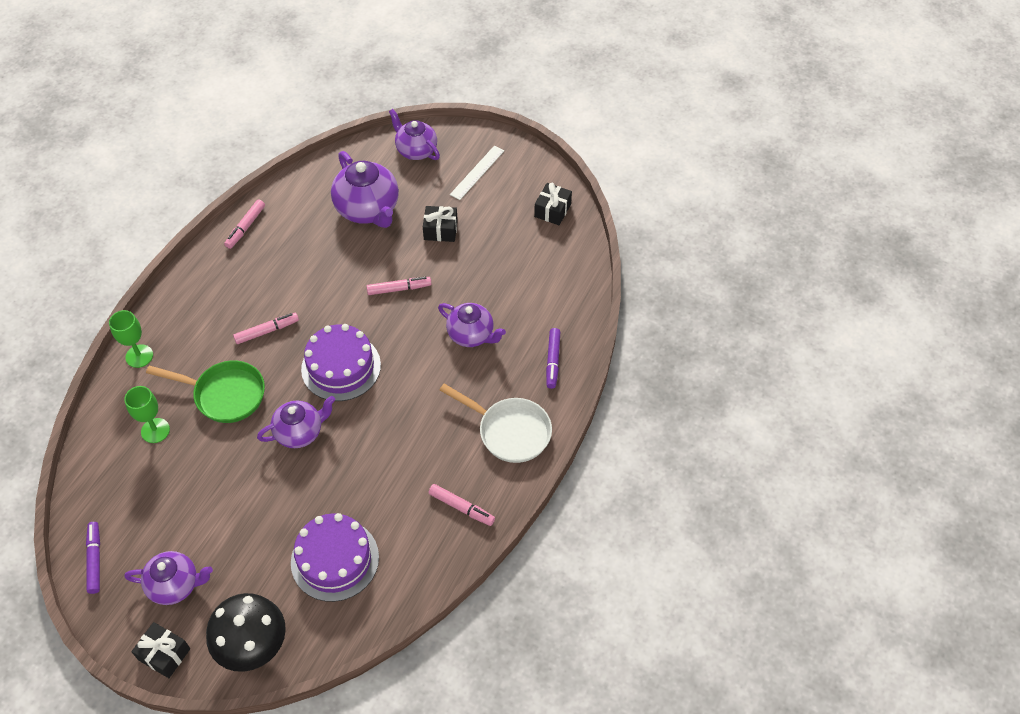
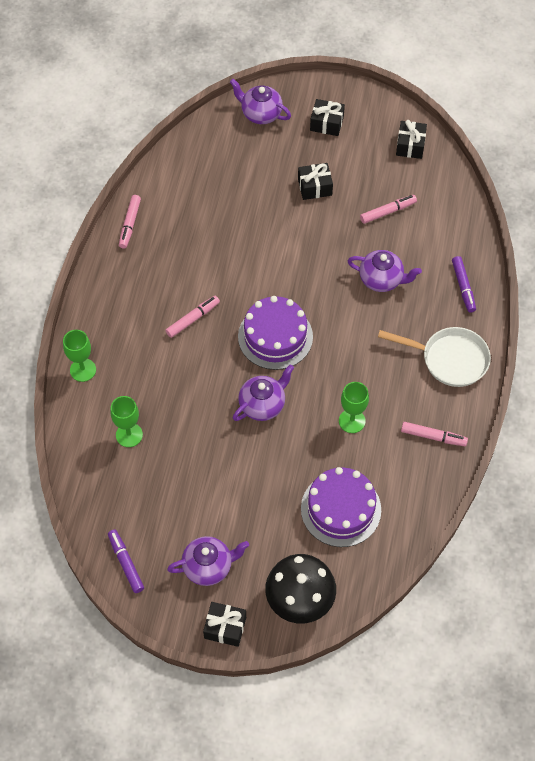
camera: 15 degrees left, 5 degrees up
green pan [146,360,265,423] -> none
purple teapot [331,151,399,228] -> none
pink marker [366,277,432,295] -> pink marker moved to [360,195,417,224]
white ruler [450,146,504,200] -> black gift [310,99,345,136]
none -> green goblet [339,382,369,433]

